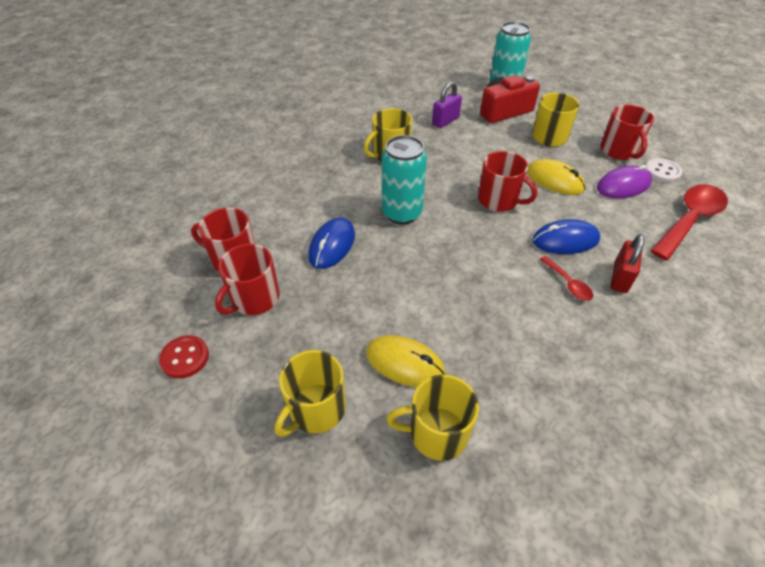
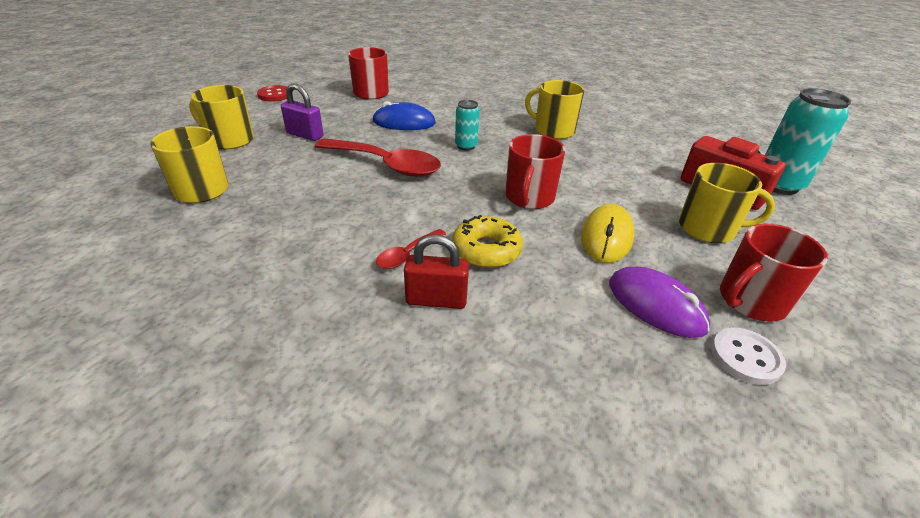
camera: 70 degrees right, 10 degrees down
red mug [215,244,280,315] -> none
yellow mouse [366,335,446,387] -> none
turquoise can [382,135,427,225] -> turquoise can [455,100,480,151], size x0.53
purple padlock [432,82,462,128] -> purple padlock moved to [281,84,323,141]
blue mouse [532,219,600,254] -> yellow donut [452,215,523,268]
red spoon [650,184,728,260] -> red spoon moved to [315,138,441,177]

